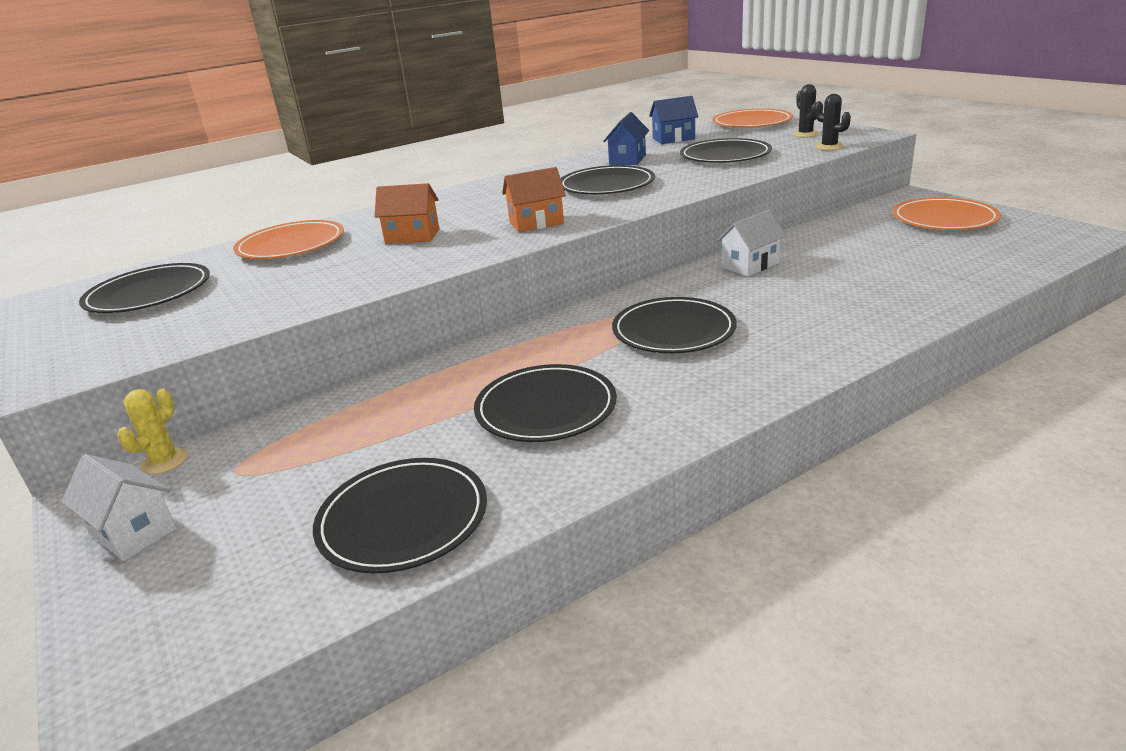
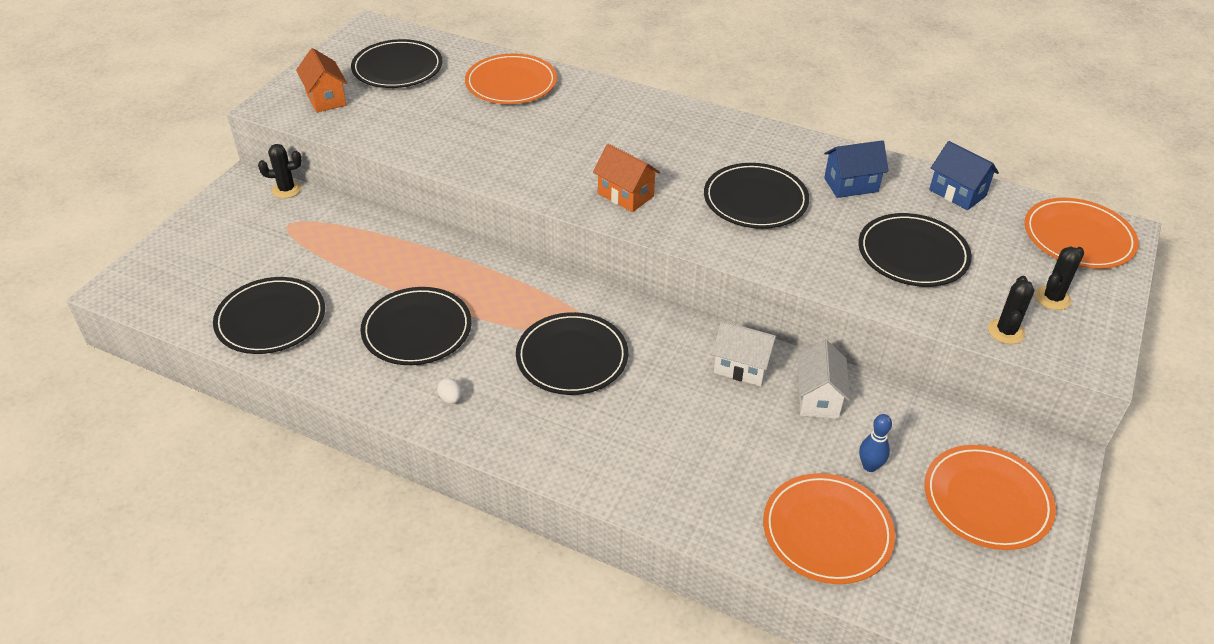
camera: 55 degrees right, 15 degrees up
white house [61,454,177,561] -> white house moved to [797,340,850,419]
yellow cactus [117,389,188,475] -> black cactus [258,144,302,198]
orange house [374,183,439,244] -> orange house moved to [296,48,347,113]
none -> white egg [437,378,462,404]
none -> orange plate [763,473,895,584]
none -> blue bowling pin [859,414,892,472]

